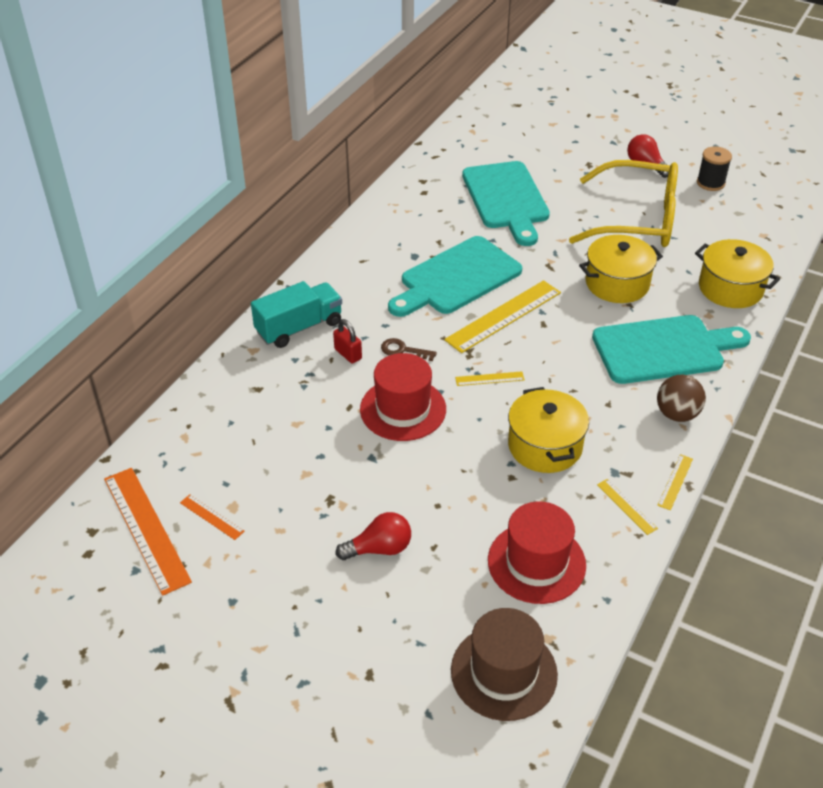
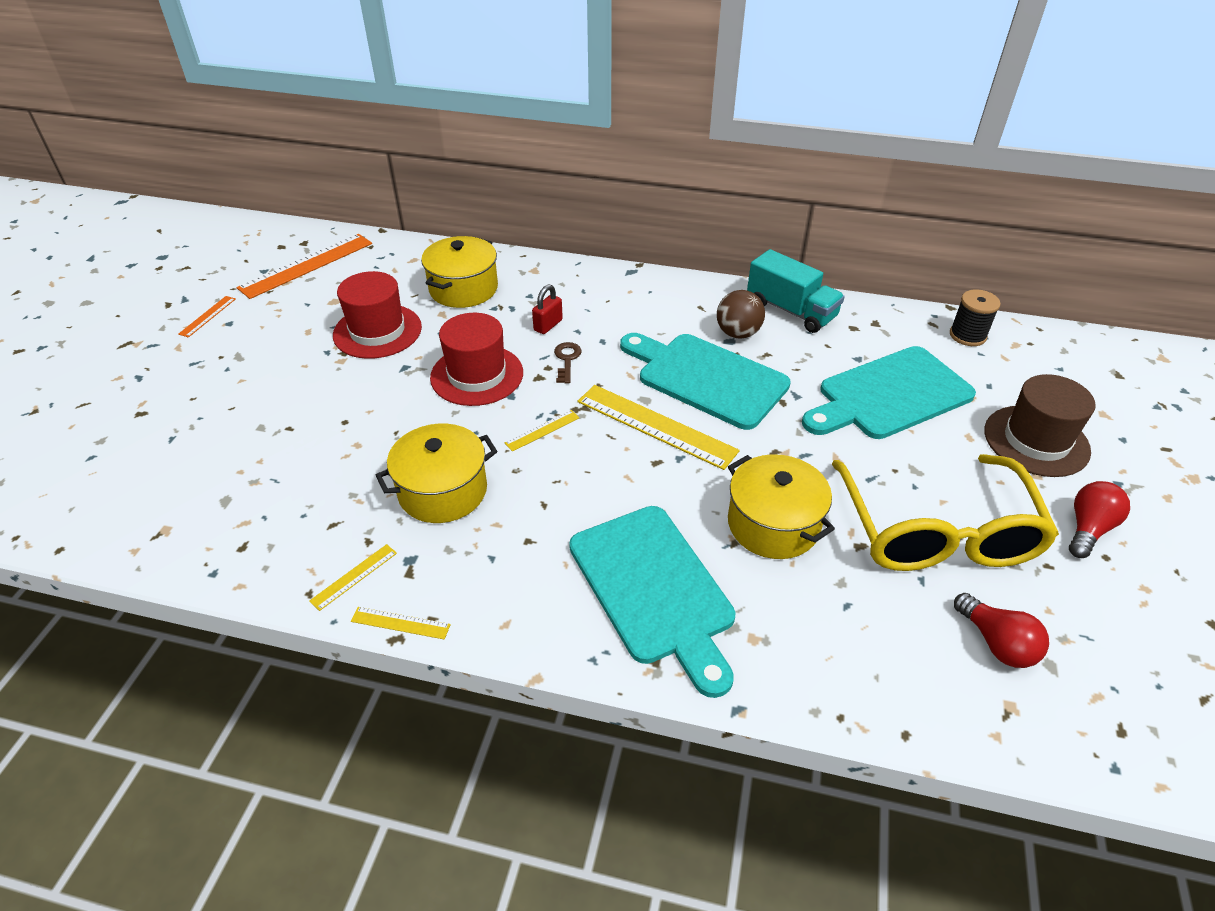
camera: 75 degrees right, 0 degrees up
orange ruler [180,494,245,540] -> orange ruler moved to [178,296,236,338]
turquoise truck [251,281,342,348] -> turquoise truck moved to [747,249,845,333]
red light bulb [336,512,411,560] -> red light bulb moved to [954,593,1049,668]
brown hat [451,608,558,721] -> brown hat moved to [984,374,1096,477]
yellow ruler [455,371,525,386] -> yellow ruler turned 75 degrees clockwise [505,410,579,452]
red hat [488,502,586,604] -> red hat moved to [333,271,422,359]
brown ball [657,375,706,422] -> brown ball moved to [717,290,765,338]
yellow pot [695,239,780,308] -> yellow pot moved to [421,236,498,308]
black spool [697,146,732,191] -> black spool moved to [950,289,1001,346]

